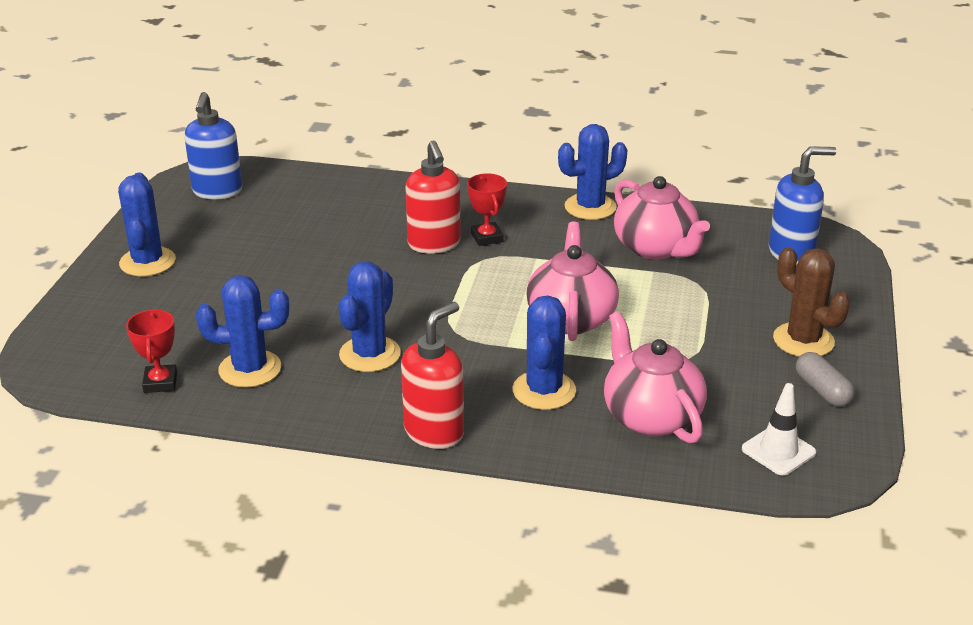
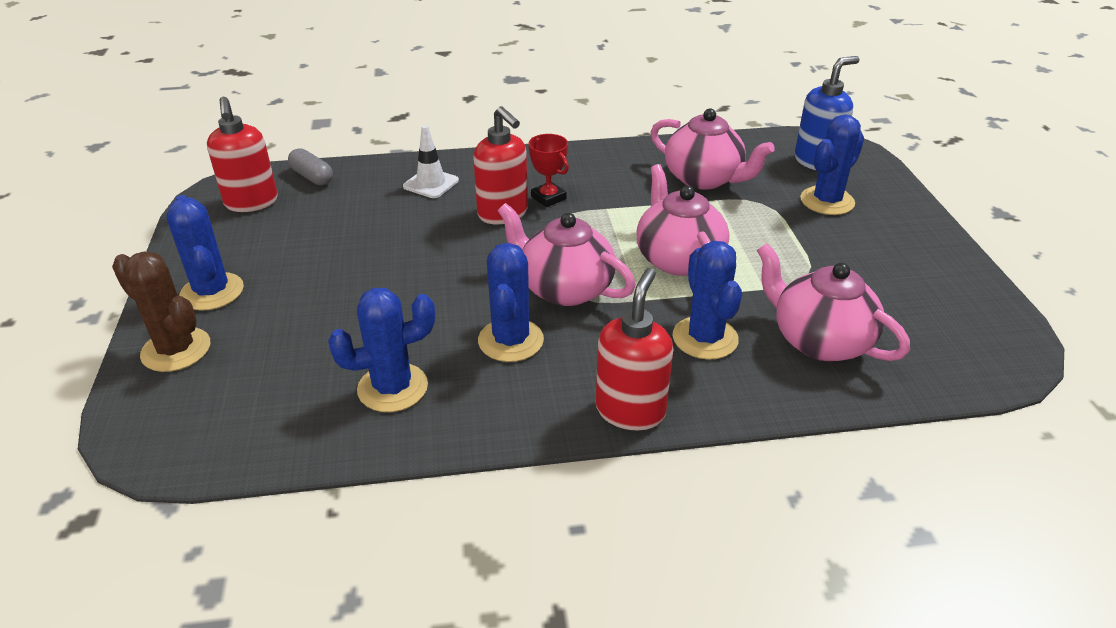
camera: 20 degrees left, 5 degrees up
red trophy [126,310,177,393] -> none
blue soap dispenser [184,92,242,199] -> red soap dispenser [207,97,278,212]
blue cactus [558,124,627,220] -> blue cactus moved to [800,114,864,215]
white traffic cone [742,383,816,476] -> white traffic cone moved to [403,125,459,198]
brown cactus [773,247,850,357] -> brown cactus moved to [112,252,210,372]
grey capsule [796,352,855,407] -> grey capsule moved to [288,148,333,185]
none -> pink teapot [498,203,636,306]

